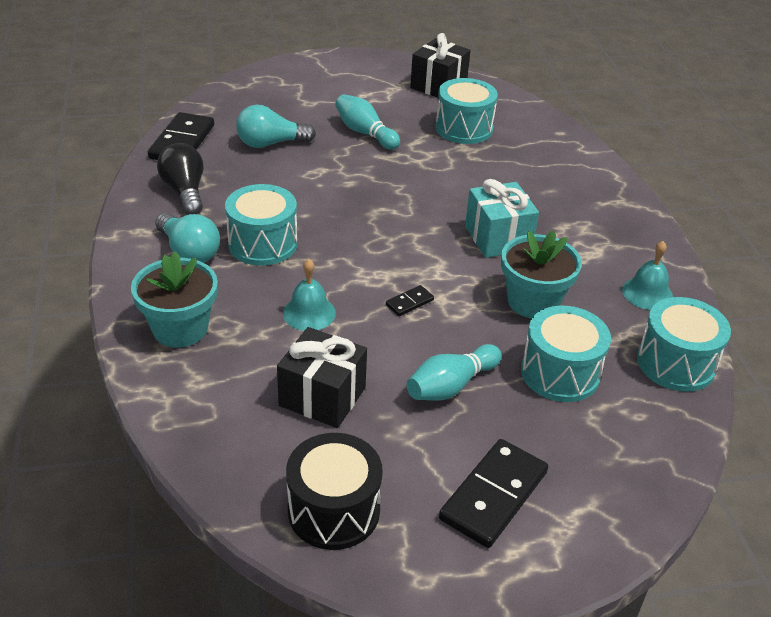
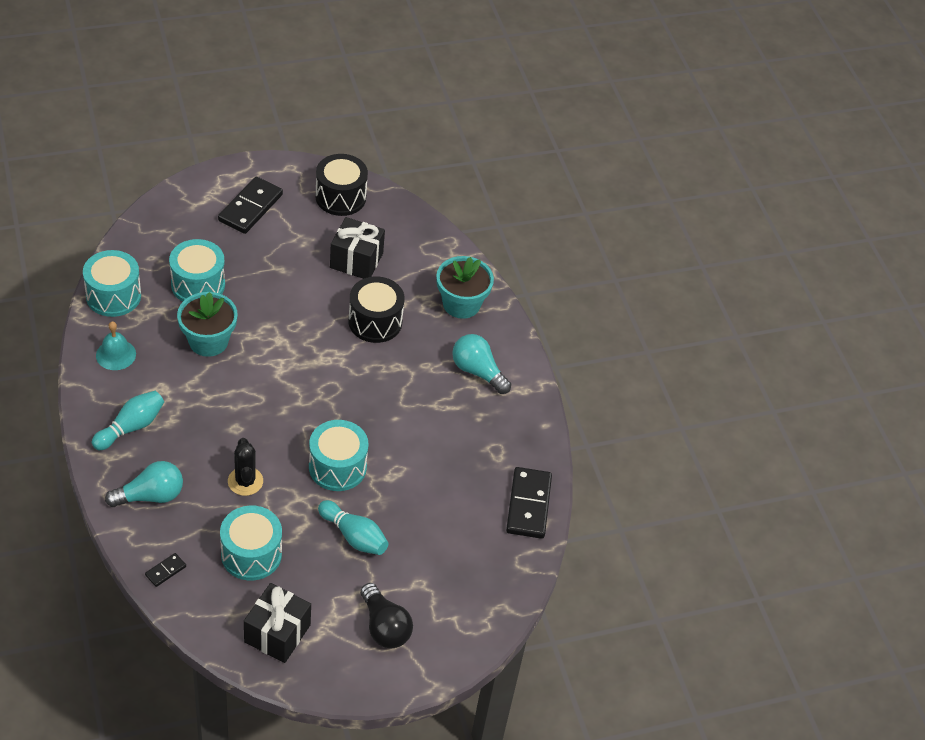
camera: 170 degrees right, 10 degrees up
black light bulb [157,143,204,215] -> black light bulb moved to [360,583,413,649]
turquoise drum [225,184,298,266] -> turquoise drum moved to [309,420,369,491]
turquoise light bulb [236,105,316,148] -> turquoise light bulb moved to [105,461,183,507]
turquoise bell [283,259,336,331] -> black drum [348,276,405,343]
black domino [386,285,434,316] -> black domino moved to [145,553,186,587]
turquoise bowling pin [407,344,502,401] -> turquoise bowling pin moved to [92,391,164,450]
turquoise gift [465,179,539,258] -> none
none -> black cactus [228,438,263,496]

